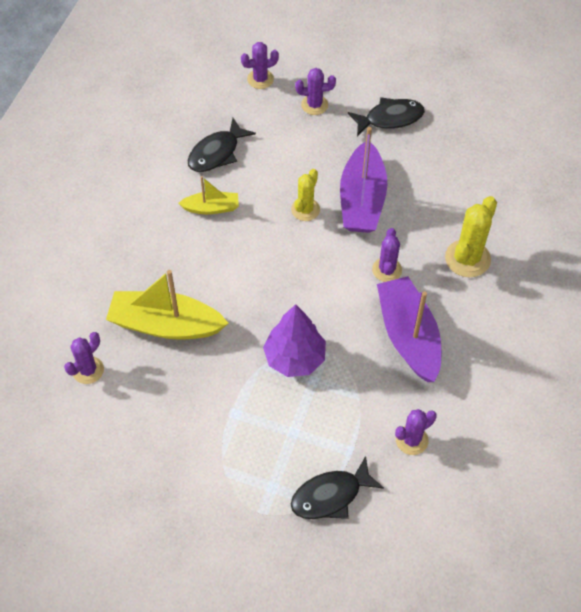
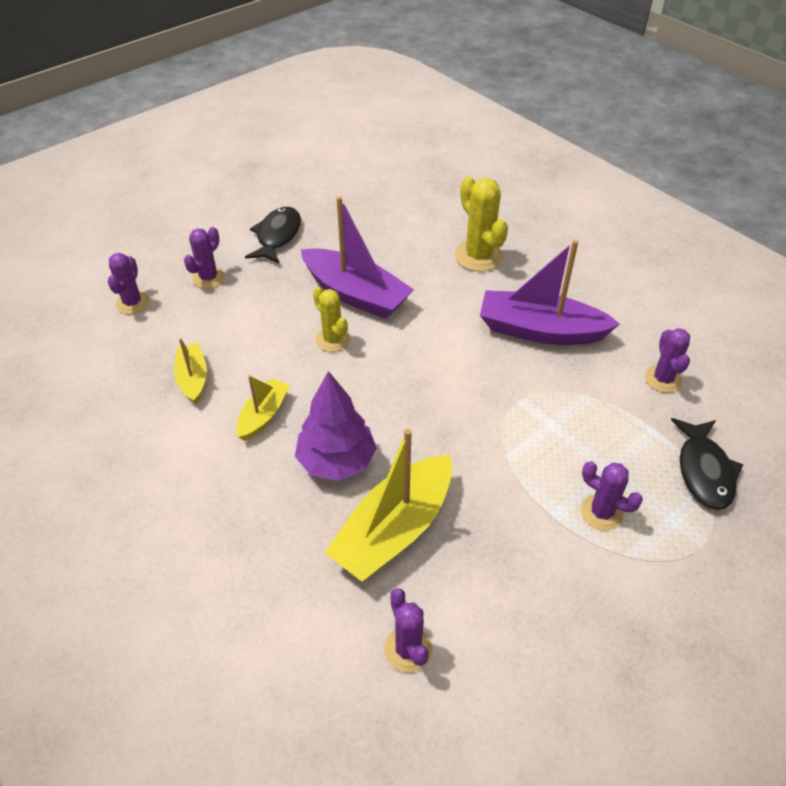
camera: 60 degrees left, 10 degrees down
black fish [187,118,256,172] -> yellow boat [174,338,207,404]
purple tree [263,304,326,377] -> purple tree moved to [295,371,377,481]
purple cactus [372,228,402,282] -> purple cactus moved to [580,461,643,531]

